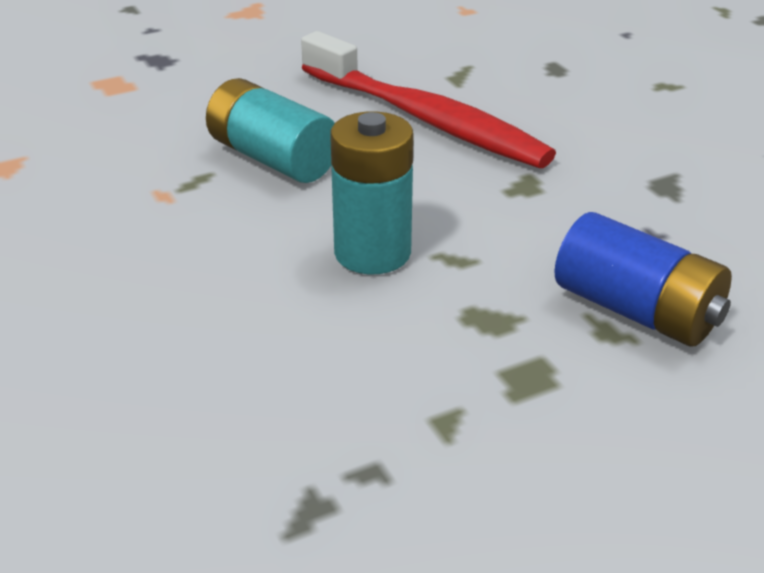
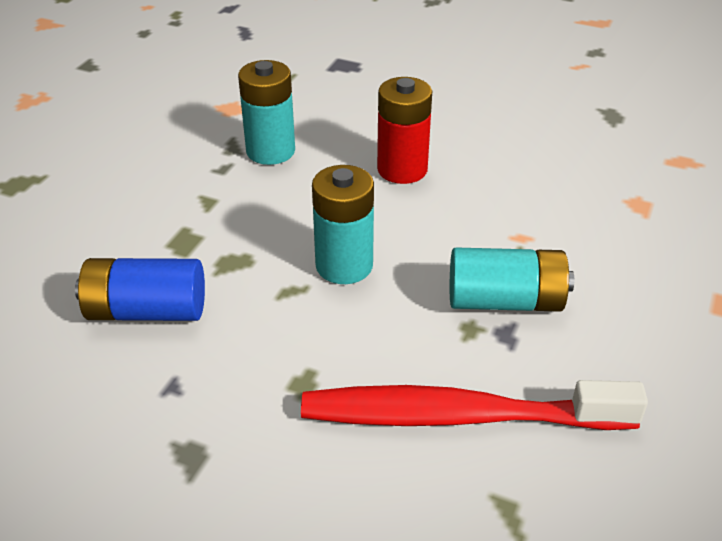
camera: 140 degrees right, 5 degrees up
none -> turquoise battery [238,60,295,165]
none -> red battery [377,77,432,184]

